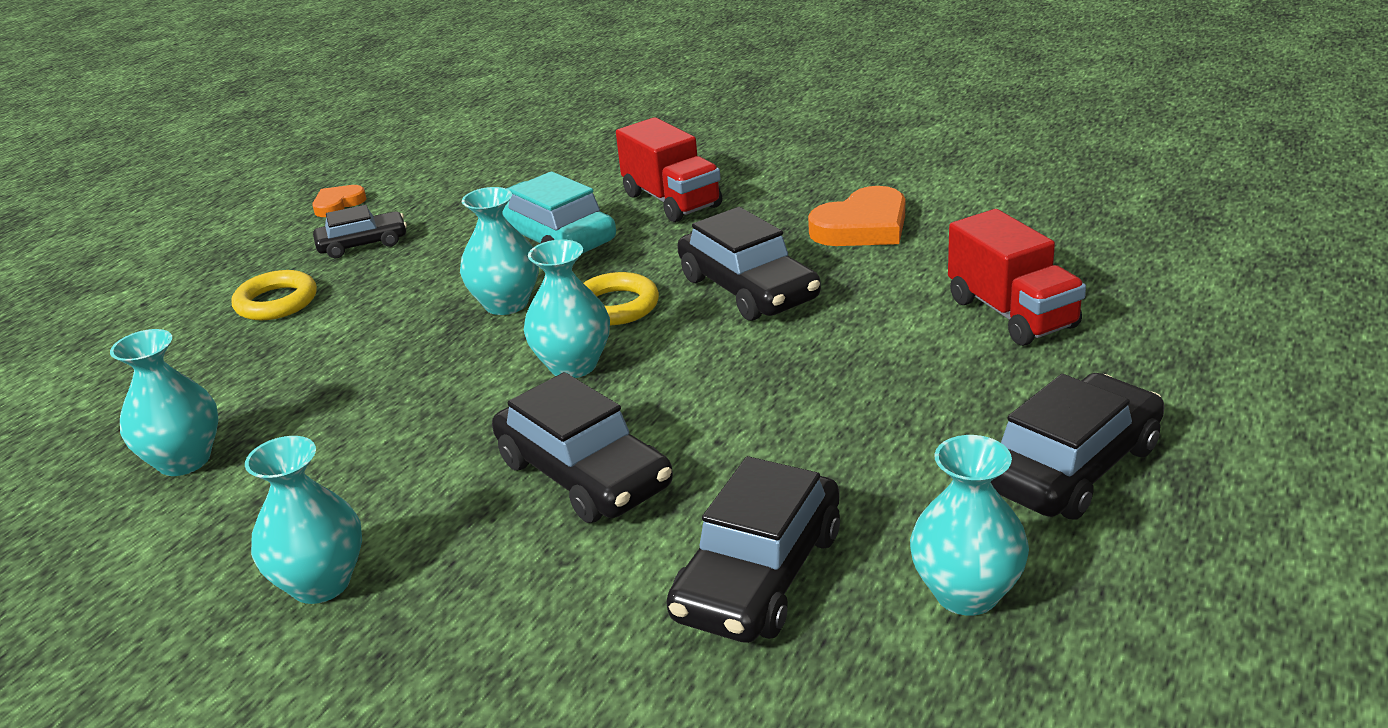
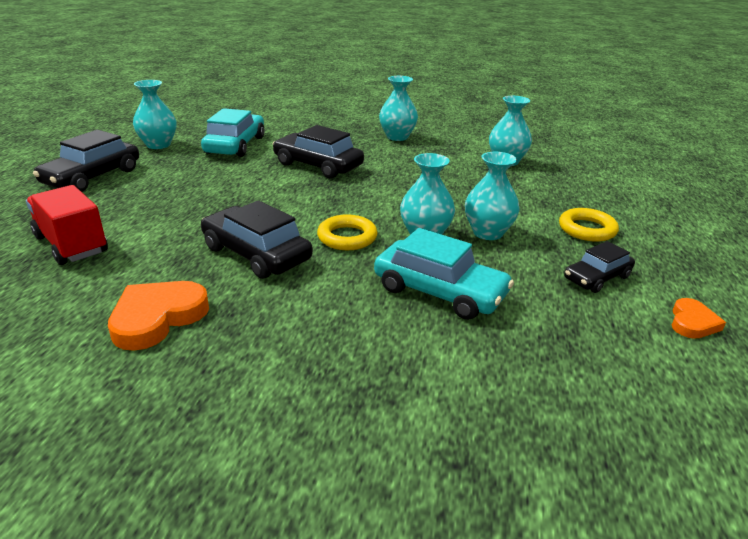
camera: 160 degrees right, 0 degrees up
turquoise vase [524,239,610,378] -> turquoise vase moved to [465,152,520,240]
red truck [616,117,722,222] -> none
black car [666,456,840,643] -> turquoise car [201,108,265,157]

